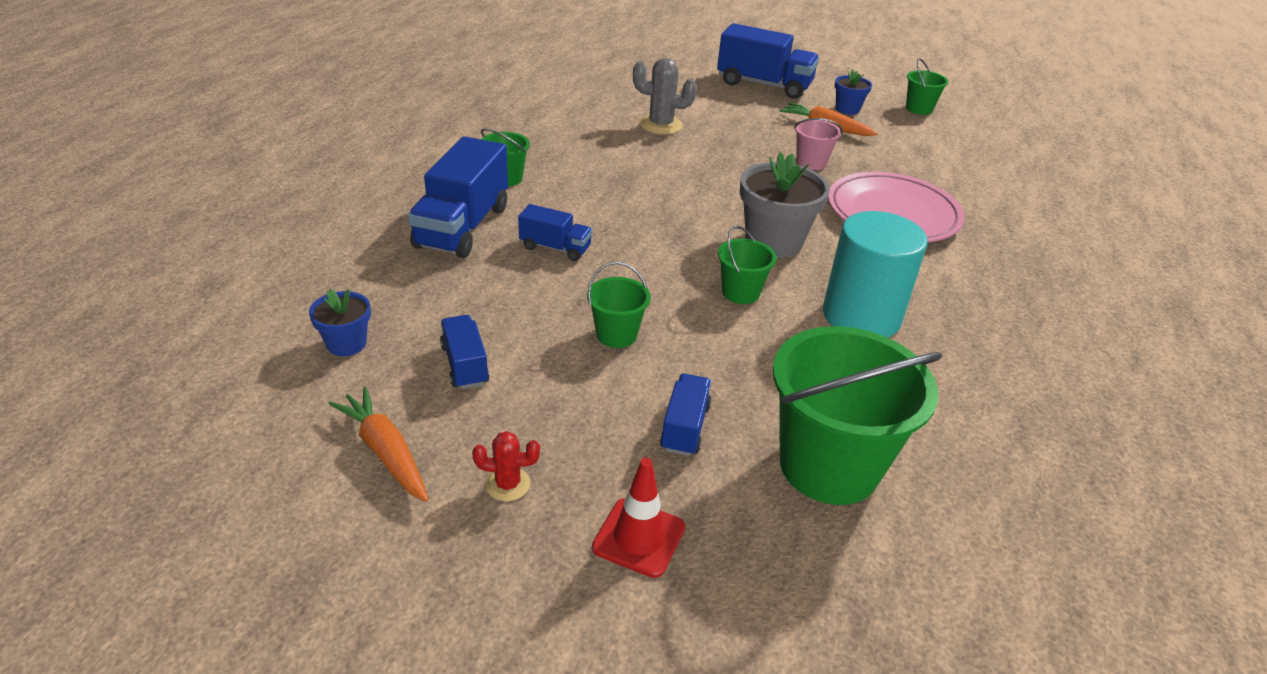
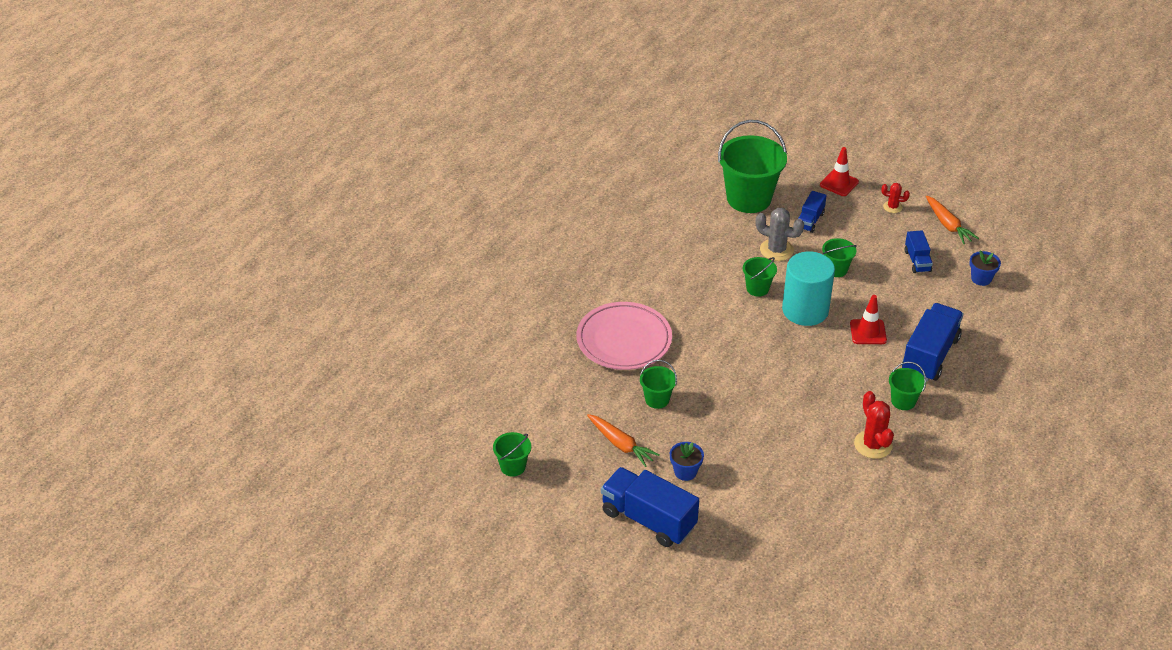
camera: 165 degrees left, 5 degrees up
blue truck [518,204,593,261] -> red traffic cone [850,295,887,344]
grey cactus [633,58,697,134] -> grey cactus moved to [756,208,804,261]
grey flower pot [740,152,830,258] -> none
pink bucket [794,118,843,170] -> green bucket [640,360,677,409]
turquoise cylinder [823,211,928,338] -> turquoise cylinder moved to [782,251,835,326]
blue flower pot [835,69,872,115] -> blue flower pot moved to [670,442,704,481]
none -> red cactus [854,391,894,459]

